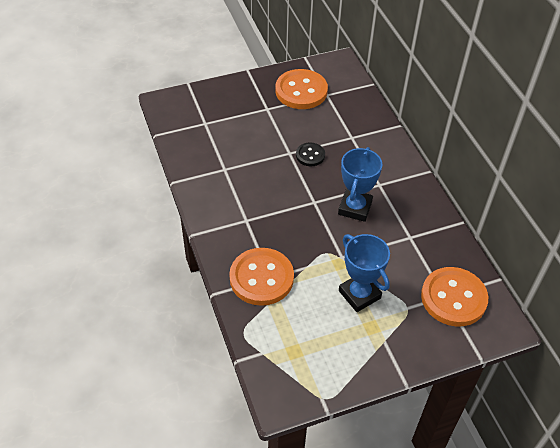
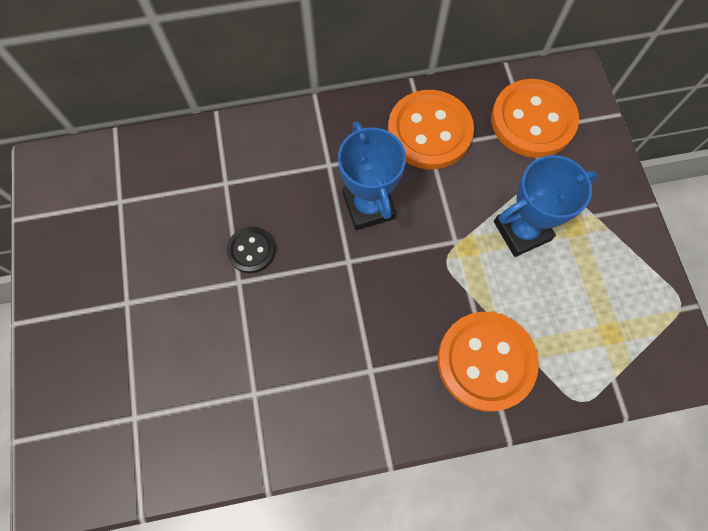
camera: 80 degrees left, 20 degrees up
orange button [275,69,328,109] -> orange button moved to [388,90,474,170]
blue trophy [338,147,383,222] -> blue trophy turned 45 degrees clockwise [338,122,406,230]

